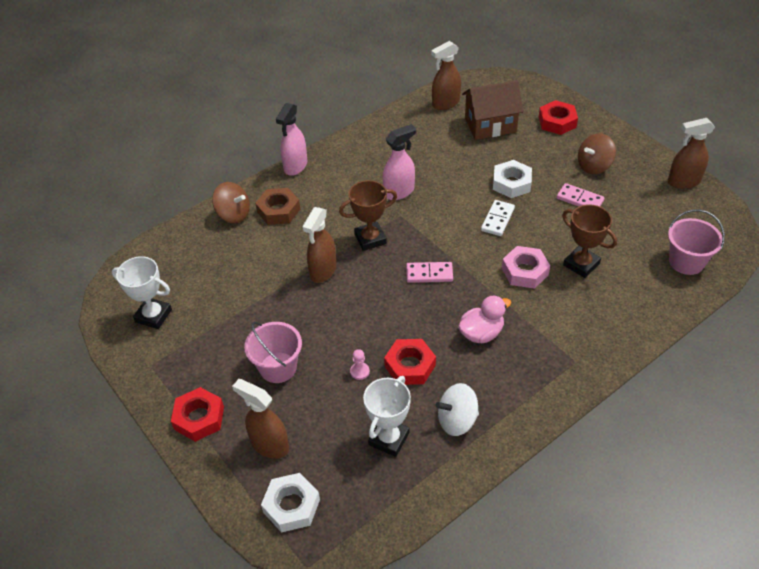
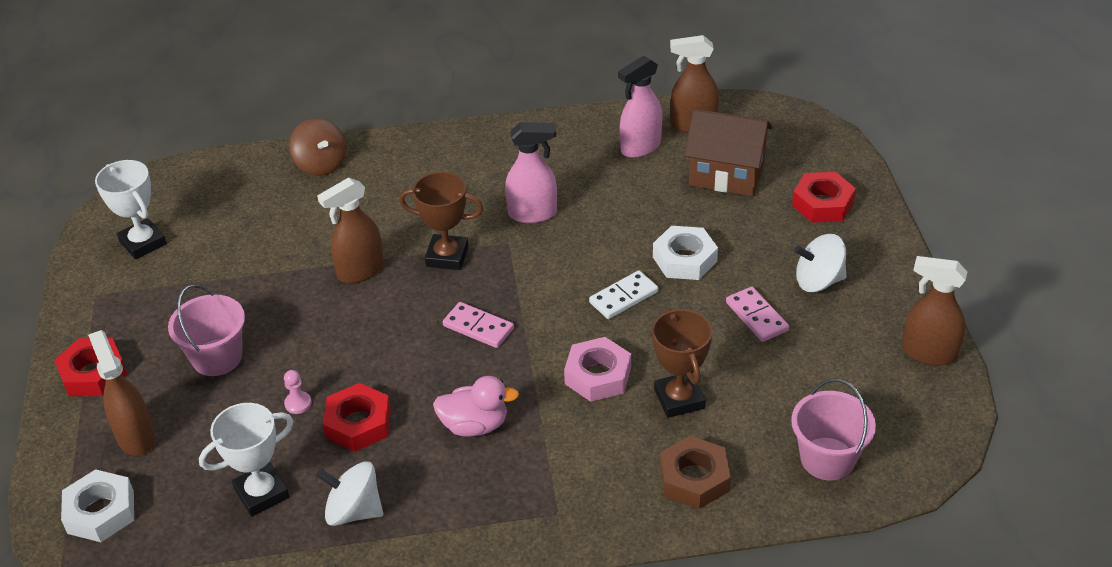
camera: 30 degrees right, 5 degrees down
brown nut [255,188,300,225] -> brown nut moved to [660,436,731,509]
pink spray bottle [276,103,307,176] -> pink spray bottle moved to [618,55,663,158]
brown spinning top [578,133,616,174] -> white spinning top [794,234,847,292]

